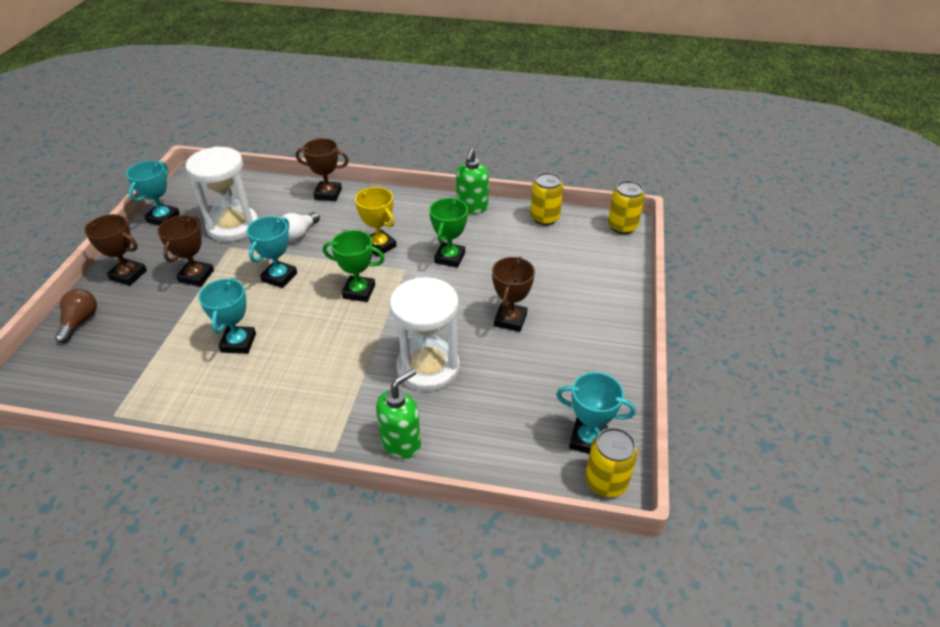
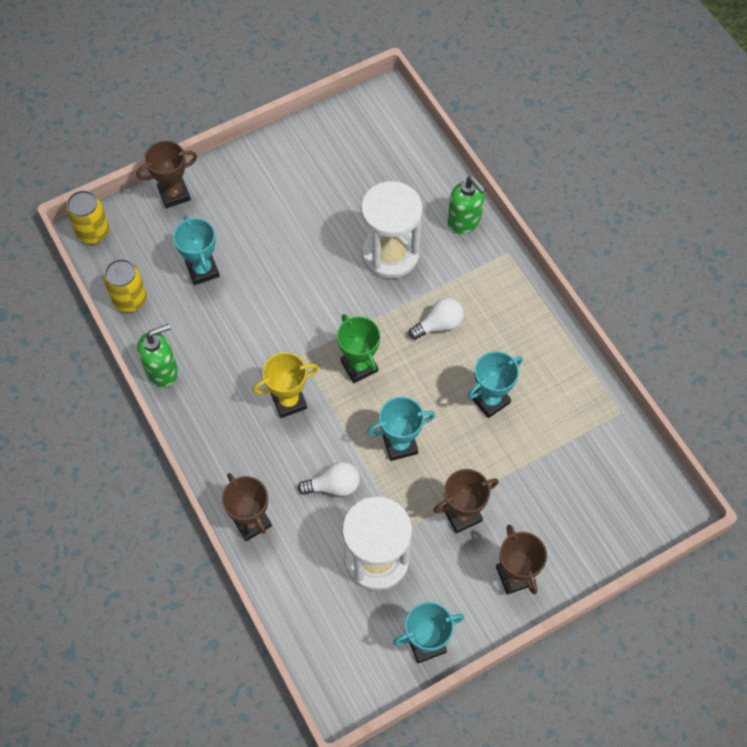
camera: 130 degrees left, 20 degrees up
brown light bulb [55,289,97,343] -> none
yellow trophy [355,187,396,257] -> yellow trophy turned 60 degrees clockwise [253,352,318,418]
green soap dispenser [376,369,421,459] -> green soap dispenser turned 135 degrees counterclockwise [448,176,486,234]
green trophy [429,198,468,268] -> none
brown trophy [492,257,535,332] -> brown trophy moved to [136,141,197,208]
turquoise trophy [556,372,636,454] -> turquoise trophy moved to [173,216,220,285]
yellow can [585,427,638,497] -> none
none -> white light bulb [409,298,464,340]

